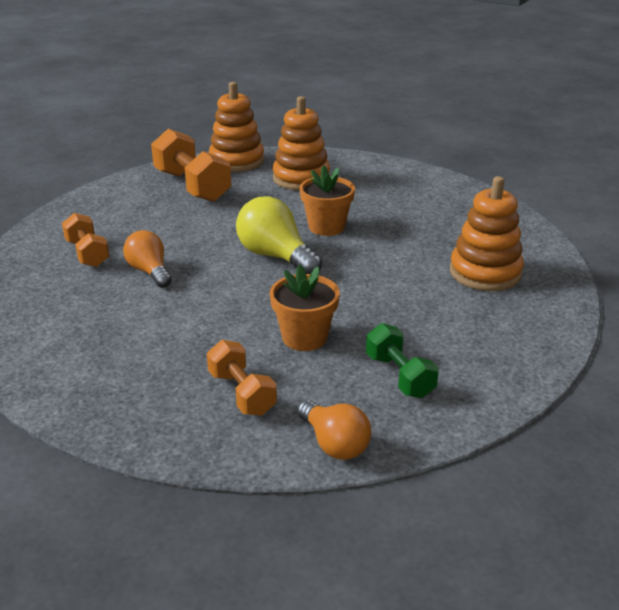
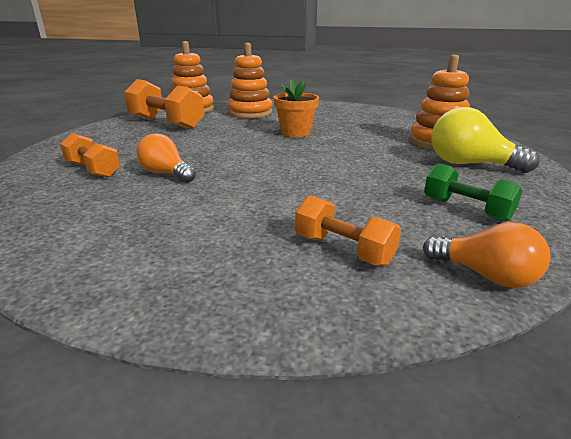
camera: 20 degrees left, 5 degrees down
yellow light bulb [236,196,322,274] -> yellow light bulb moved to [431,107,540,173]
orange flower pot [270,264,340,351] -> none

